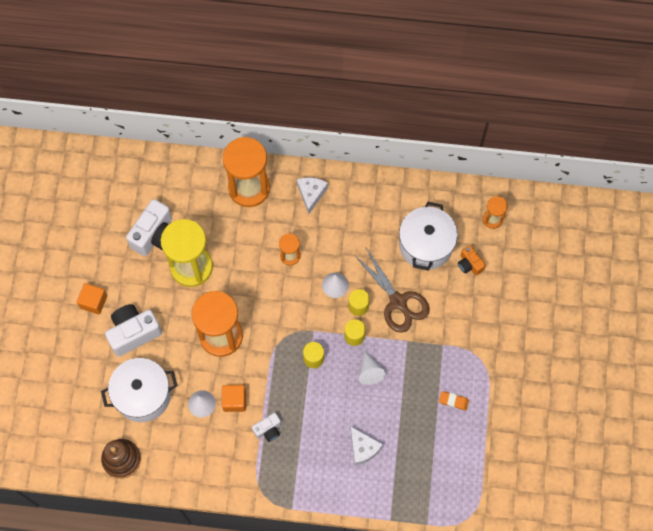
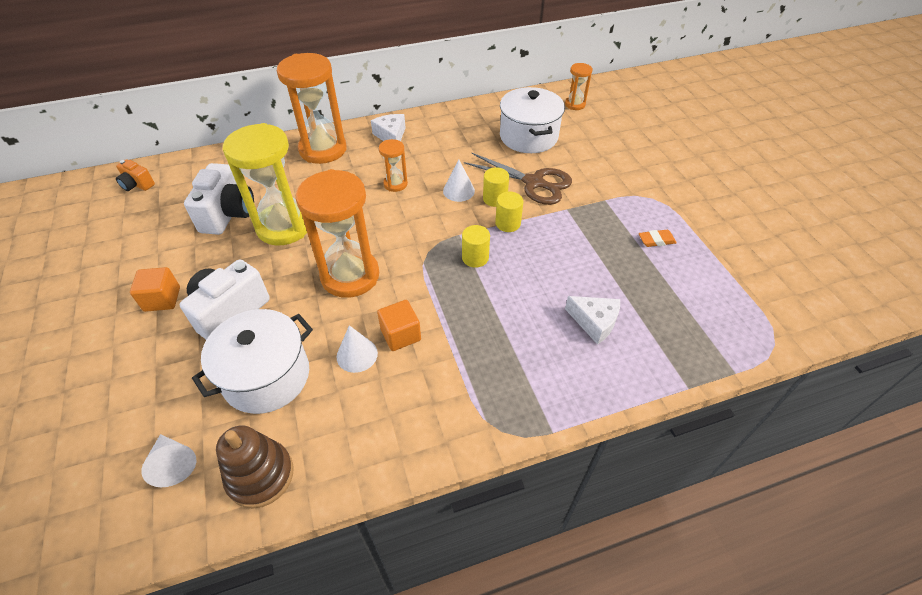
camera: 25 degrees left, 20 degrees down
white camera [252,413,281,442] -> none
white cone [359,350,386,385] -> white cone moved to [141,434,196,487]
orange camera [458,245,486,275] -> orange camera moved to [116,159,155,191]

